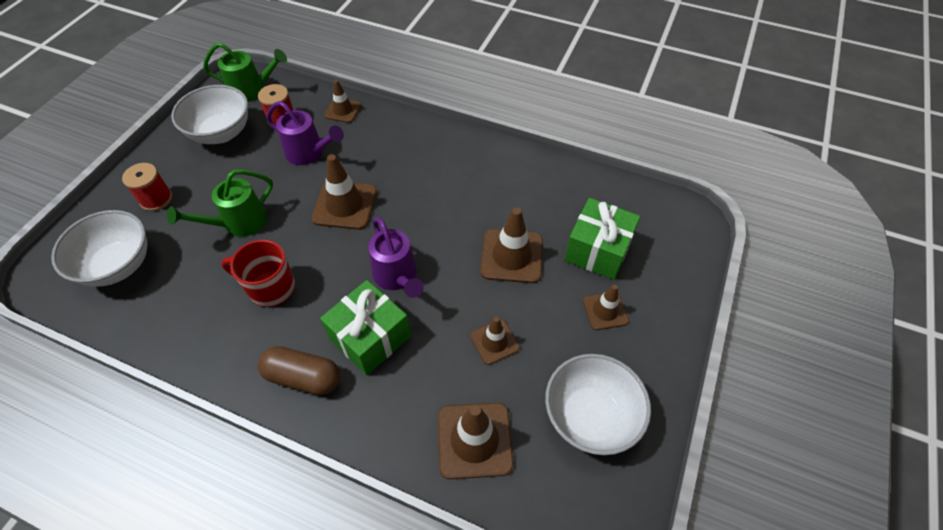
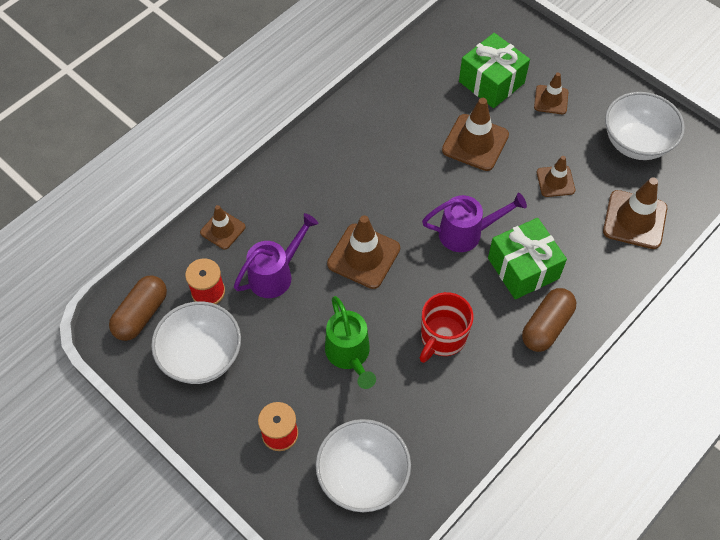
camera: 70 degrees left, 5 degrees up
green watering can [203,42,287,102] -> brown capsule [109,275,167,341]

